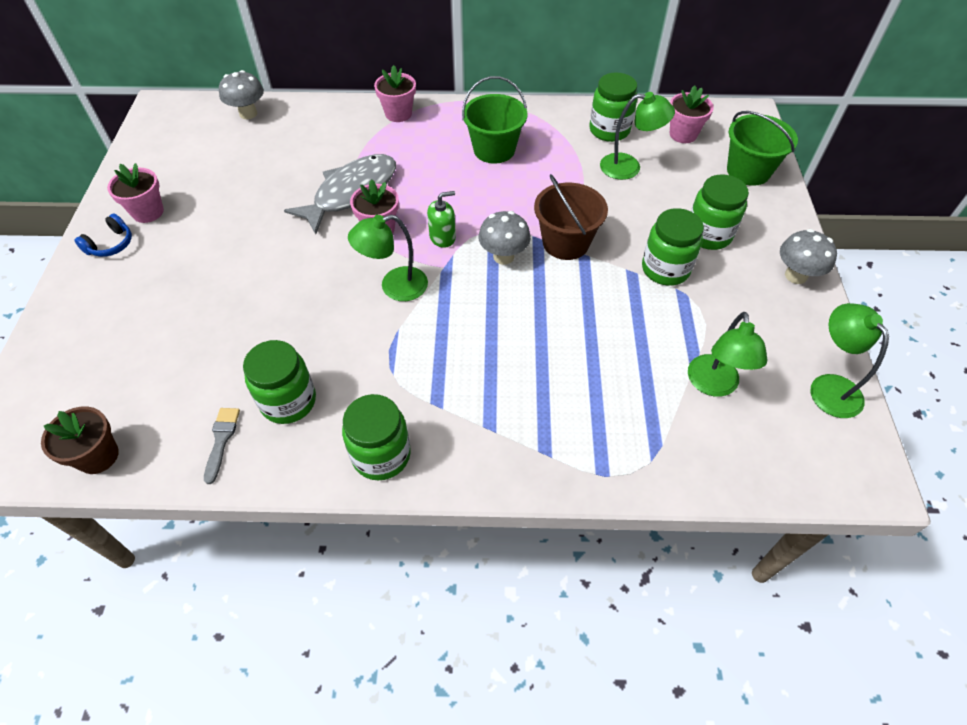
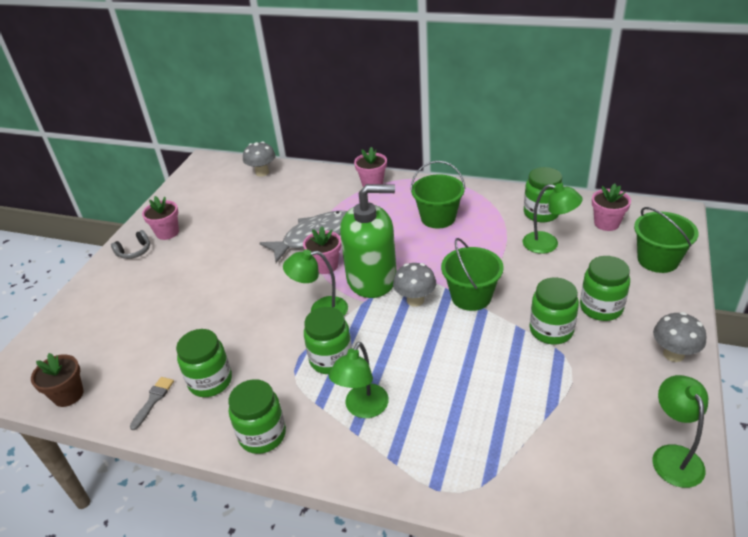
camera: 20 degrees right, 15 degrees down
blue headphones [74,213,132,257] -> grey headphones [111,230,150,259]
green soap dispenser [427,191,456,248] -> green soap dispenser [340,184,397,298], size x2.40
brown bucket [534,174,608,260] -> green bucket [441,238,504,311]
green lamp [688,312,767,397] -> green lamp moved to [329,342,389,418]
none -> green jar [304,307,352,374]

